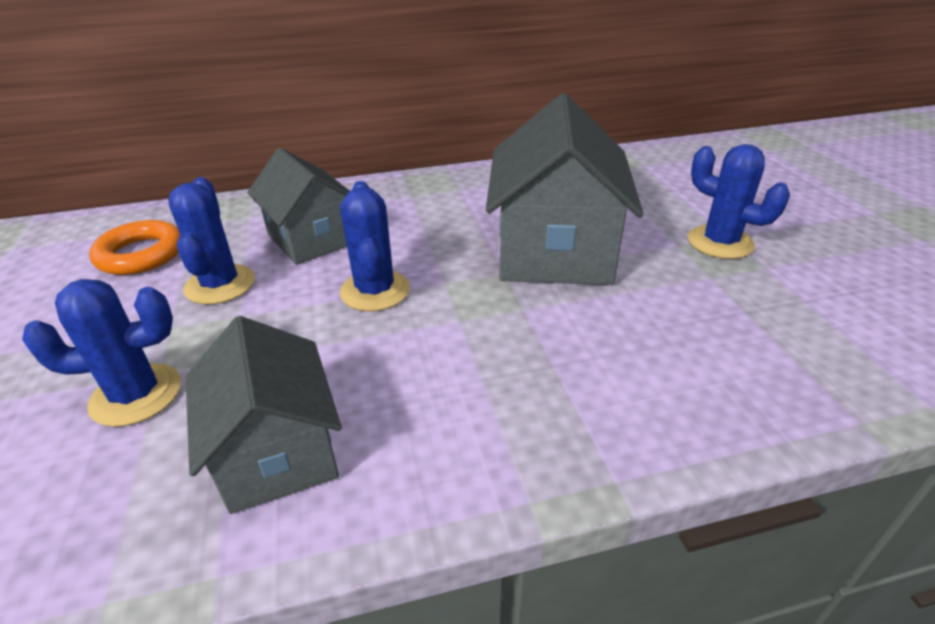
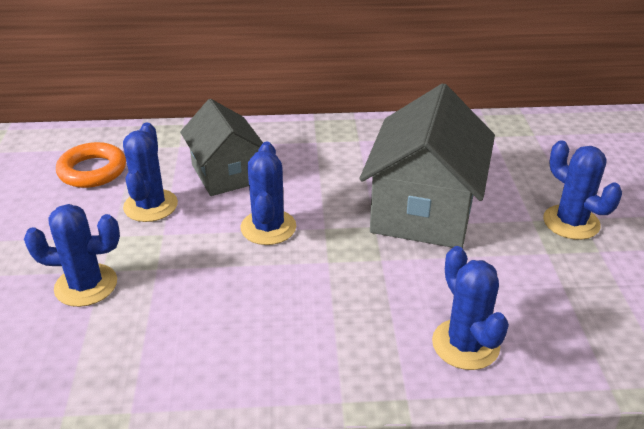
camera: 10 degrees right, 0 degrees up
grey house [186,316,342,514] -> none
none -> blue cactus [432,246,509,370]

